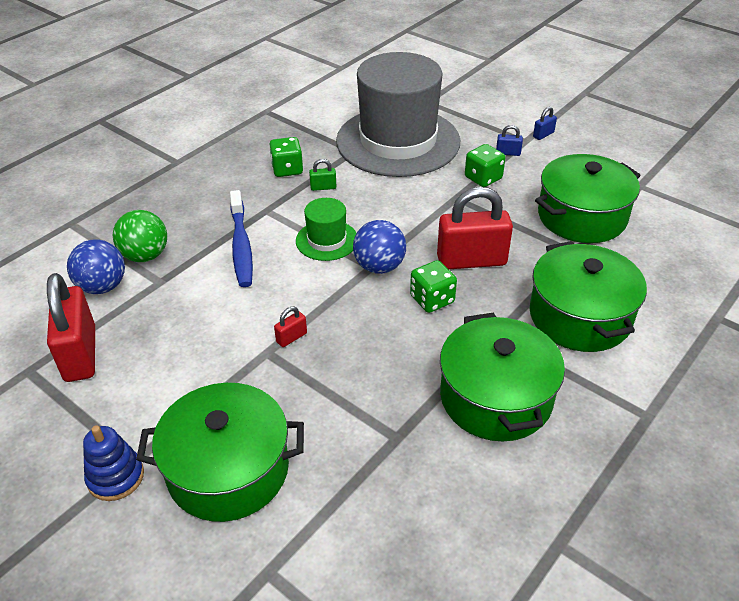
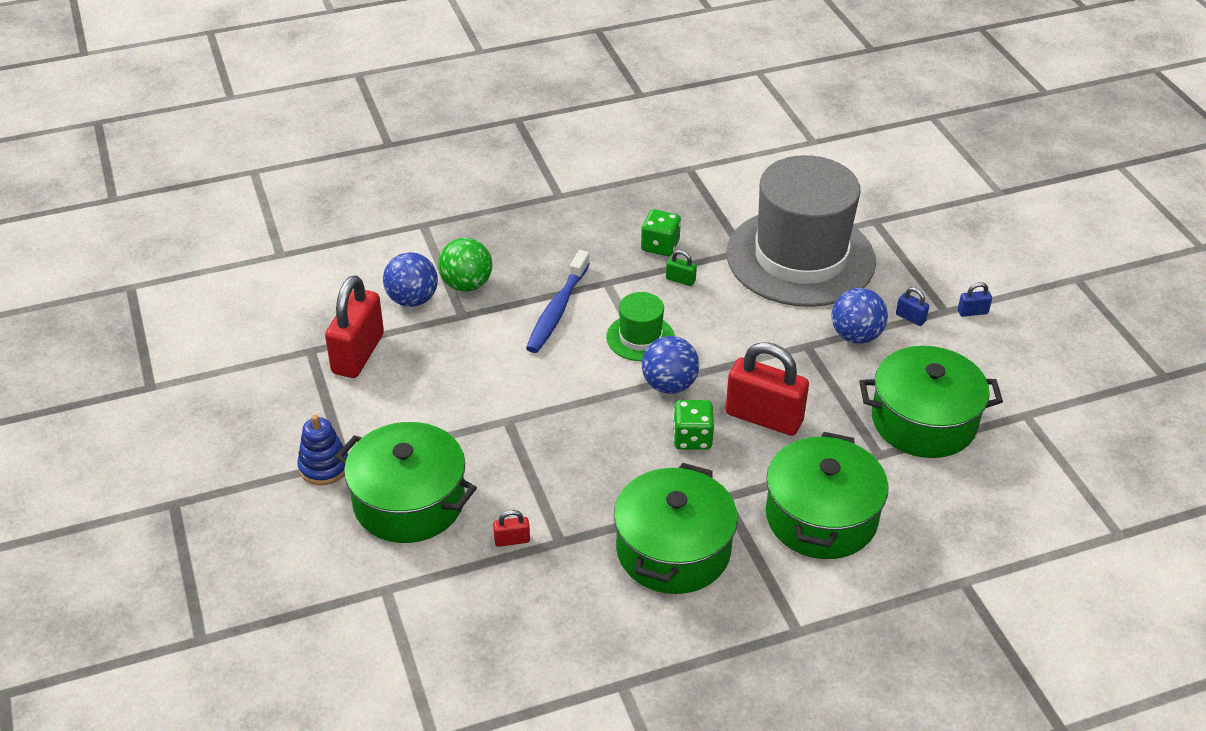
camera: 30 degrees right, 0 degrees up
red padlock [274,307,307,347] -> red padlock moved to [493,510,530,547]
green dice [465,144,506,187] -> blue ball [831,288,888,344]

